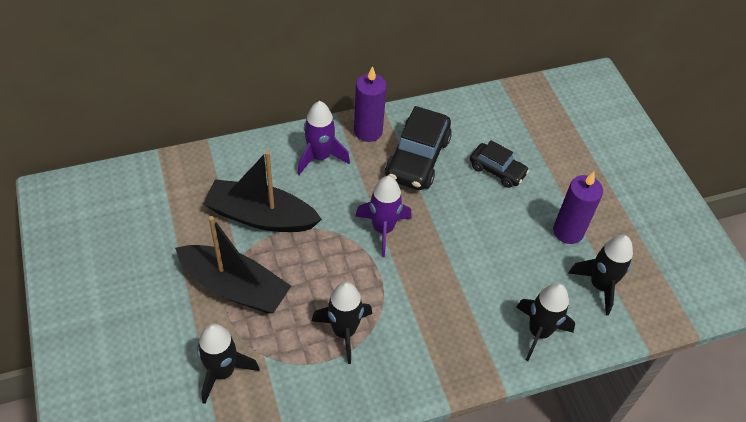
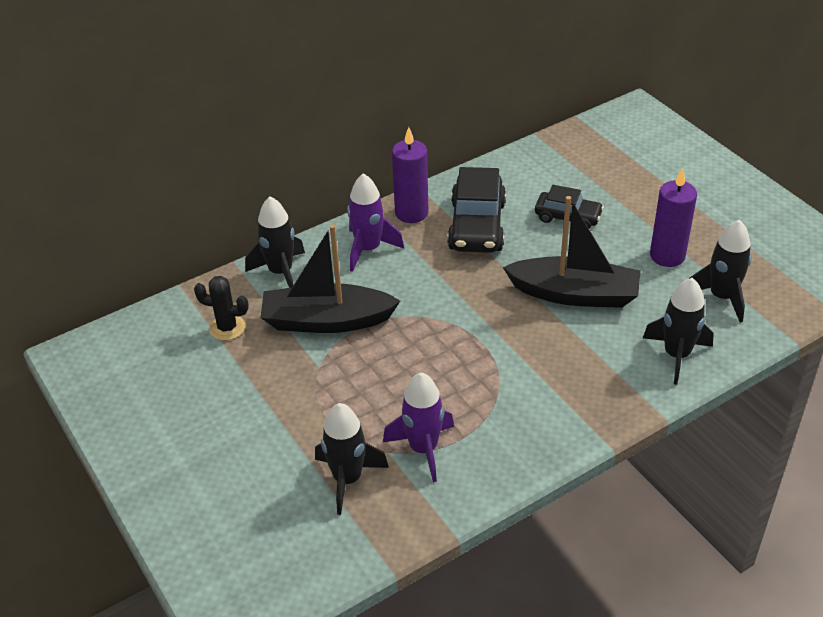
camera: 10 degrees left, 10 degrees down
black boat [175,216,291,314] -> black boat moved to [503,196,640,308]
black rocket [312,282,372,364] -> black rocket moved to [245,196,305,288]
purple rocket [355,176,412,257] -> purple rocket moved to [383,372,454,482]
none -> black cactus [194,276,249,340]

